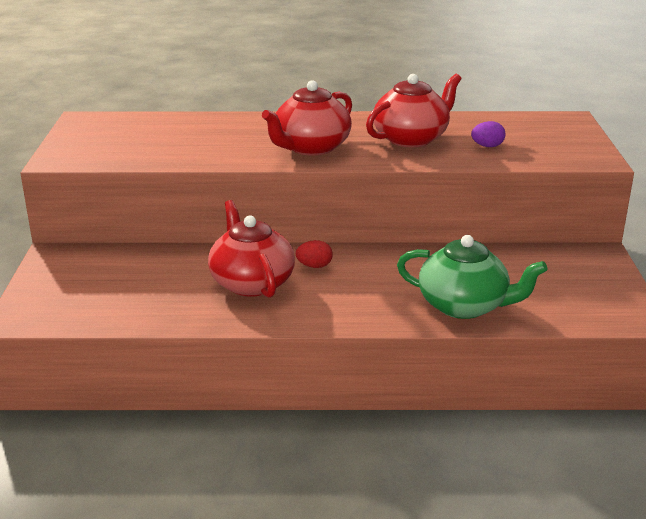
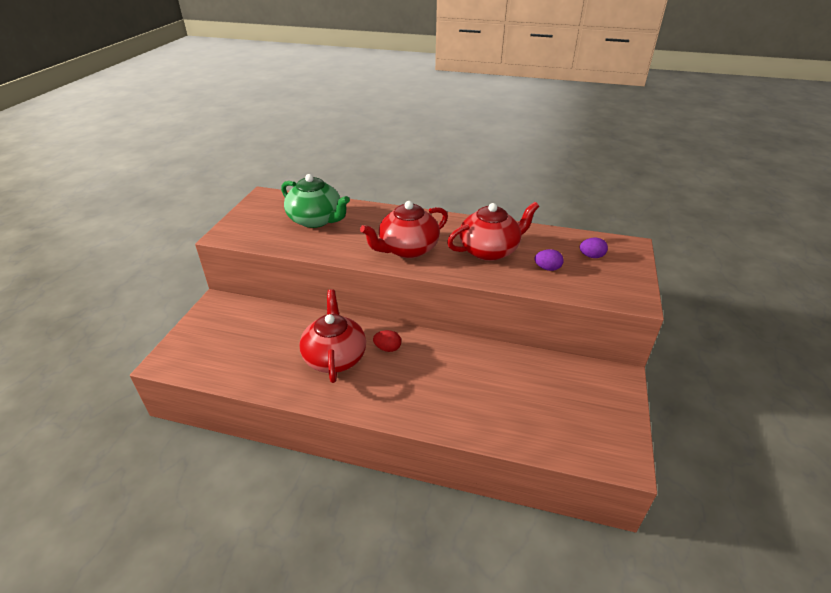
camera: 15 degrees right, 10 degrees up
green teapot [397,235,547,319] -> green teapot moved to [281,174,350,228]
none -> purple egg [580,237,608,258]

